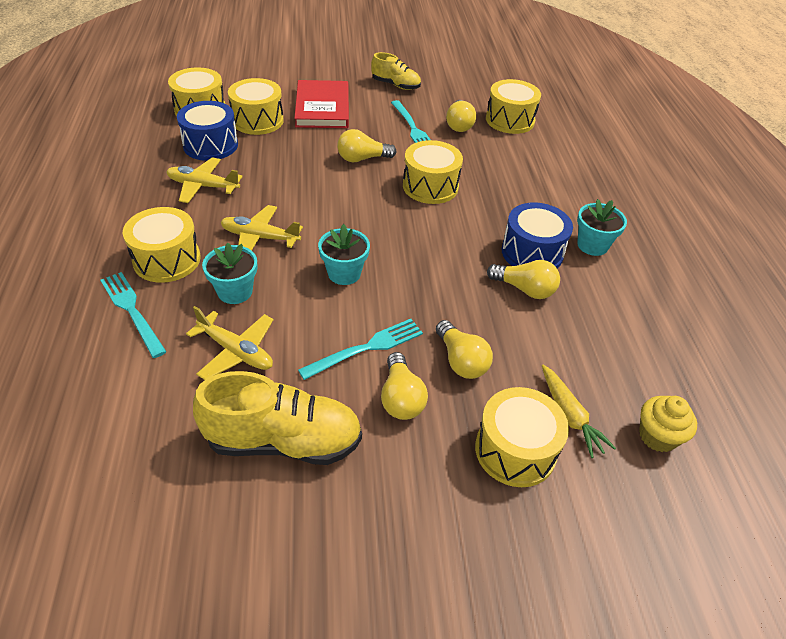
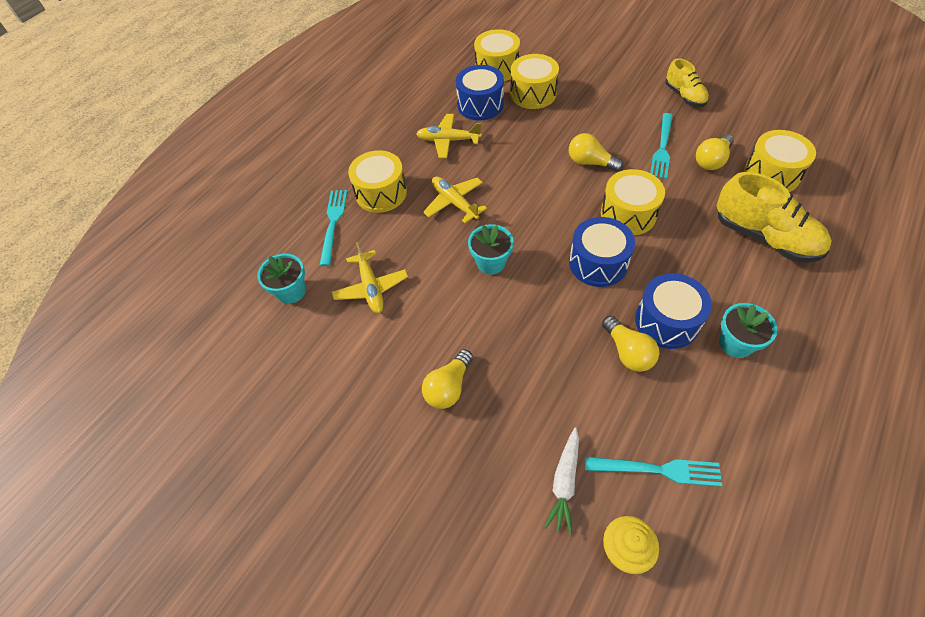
camera: 45 degrees right, 10 degrees up
yellow plane [166,157,243,203] -> yellow plane turned 45 degrees counterclockwise [416,114,482,158]
yellow shoe [193,371,362,465] -> yellow shoe moved to [716,172,832,263]
turquoise flower pot [202,243,257,304] -> turquoise flower pot moved to [257,254,306,304]
red book [294,80,349,128] -> none
turquoise fork [298,319,423,380] -> turquoise fork moved to [585,457,722,487]
yellow light bulb [436,320,493,379] -> none
yellow drum [475,387,569,487] -> none
yellow carrot [542,365,616,458] -> white carrot [544,427,579,535]
none -> blue drum [569,217,635,287]

